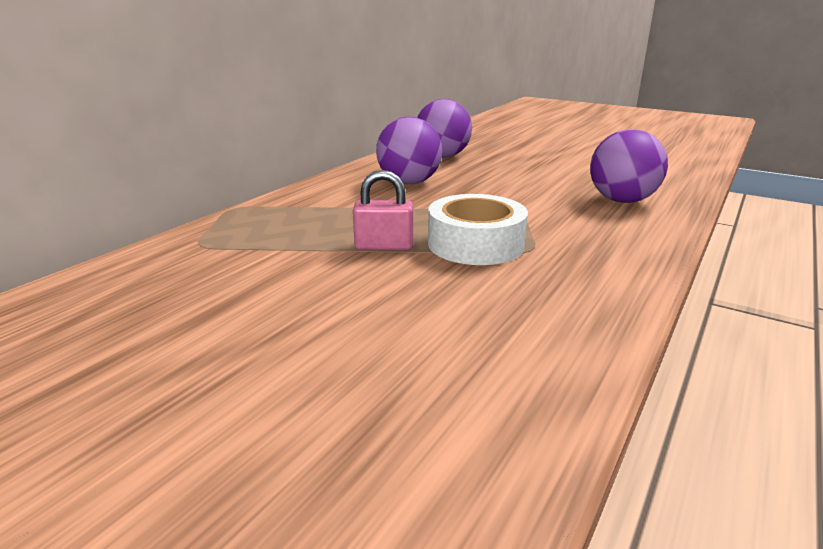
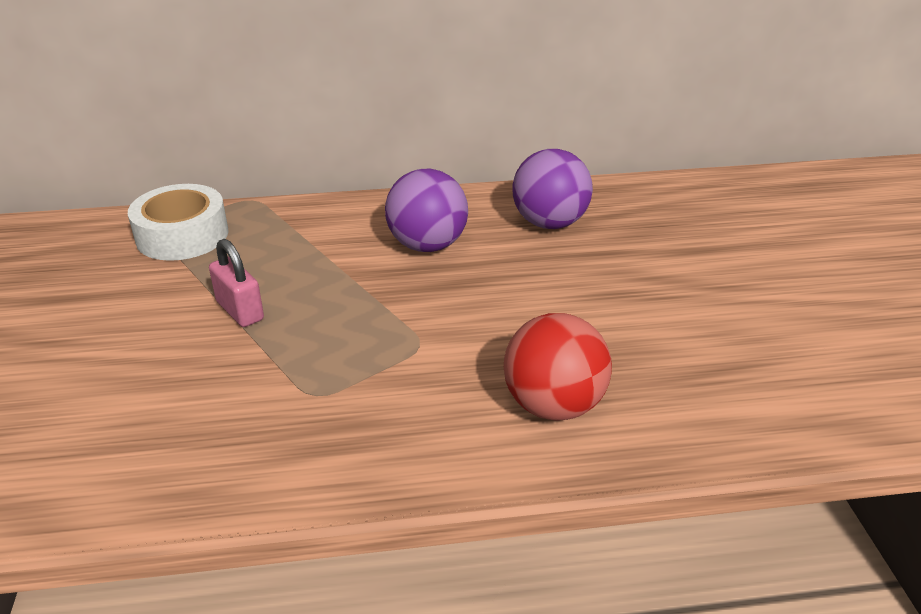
camera: 50 degrees right, 10 degrees up
white tape [428,194,528,265] -> white tape moved to [128,184,229,261]
purple ball [590,129,668,203] -> red ball [504,313,612,421]

